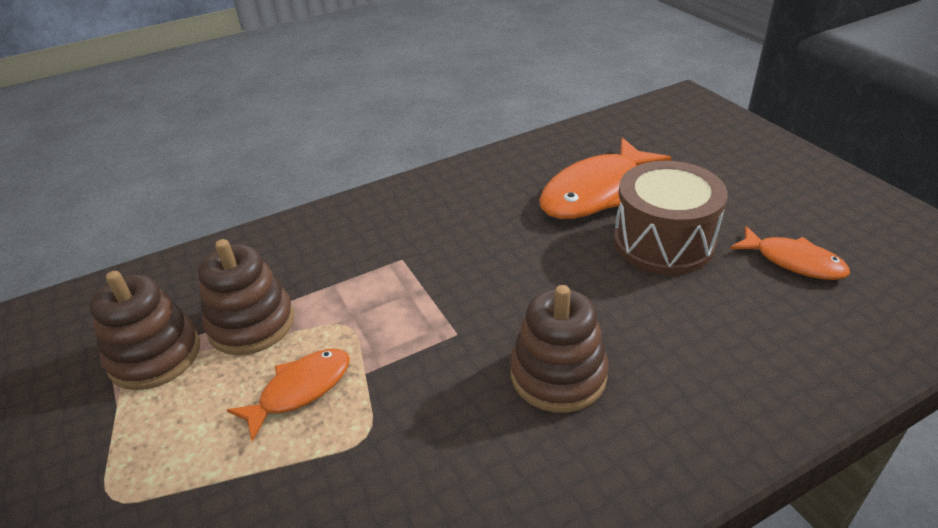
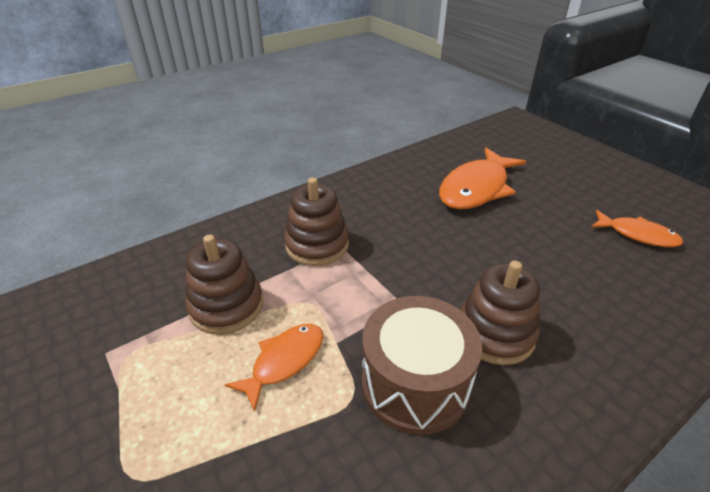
camera: 10 degrees left, 0 degrees up
brown stacking toy [90,271,200,390] -> brown stacking toy moved to [284,177,349,266]
brown drum [614,161,728,275] -> brown drum moved to [362,296,482,435]

